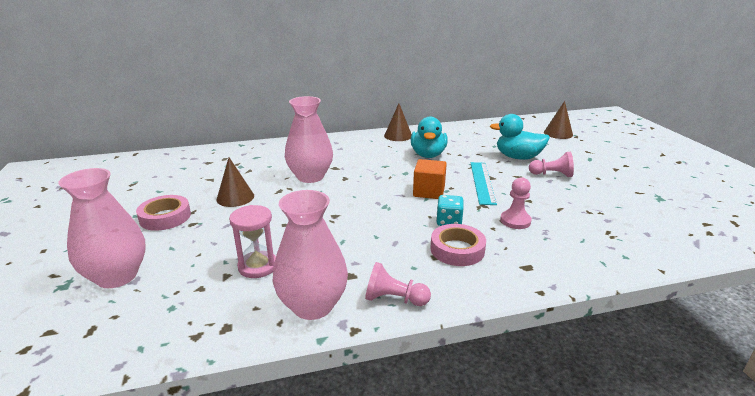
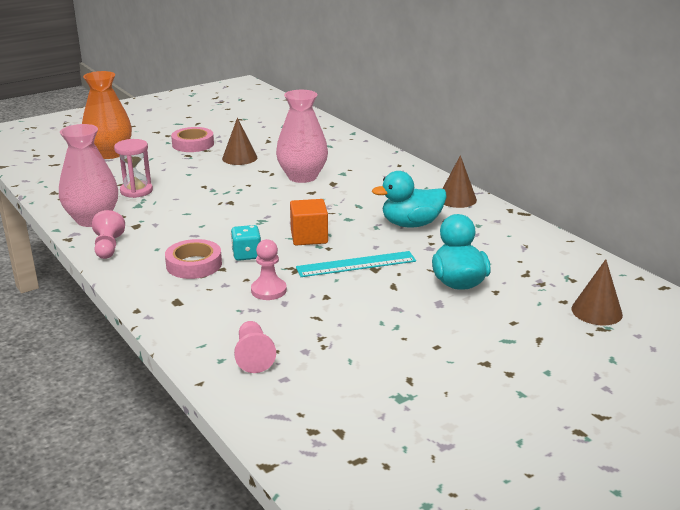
camera: 70 degrees right, 0 degrees up
pink vase [58,168,146,288] -> orange vase [82,71,132,159]
pink pawn [529,152,574,177] -> pink pawn moved to [234,321,276,373]

